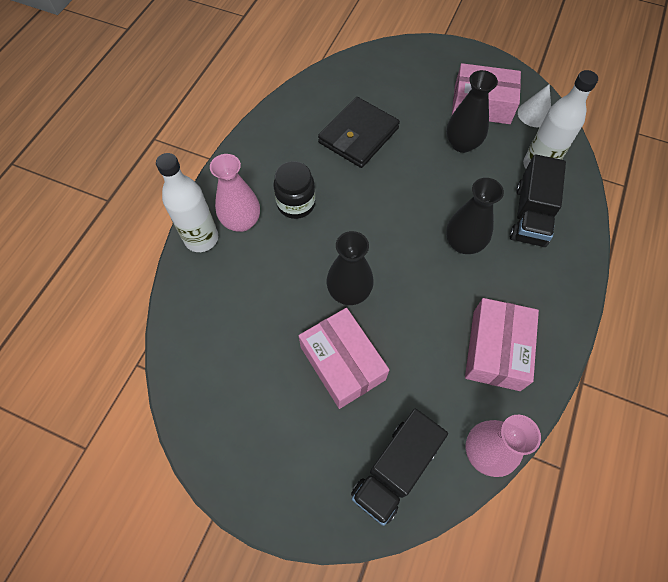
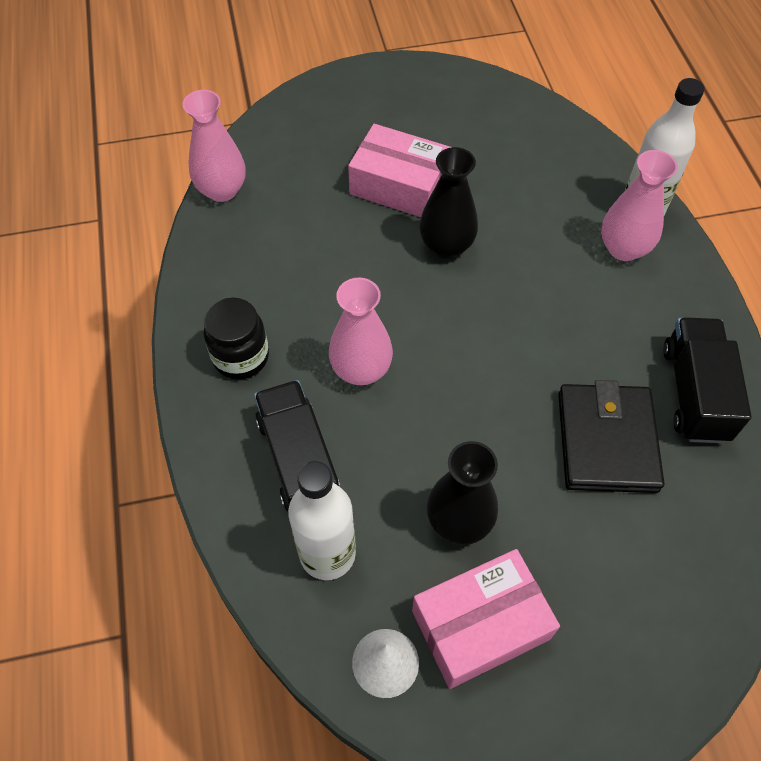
camera: 145 degrees right, 5 degrees down
black jar [273,161,315,219] -> black jar moved to [204,298,269,379]
black truck [351,408,448,526] -> black truck moved to [663,317,752,443]
black vase [446,178,504,254] -> pink vase [329,278,393,385]
pink box [465,298,539,391] -> none

